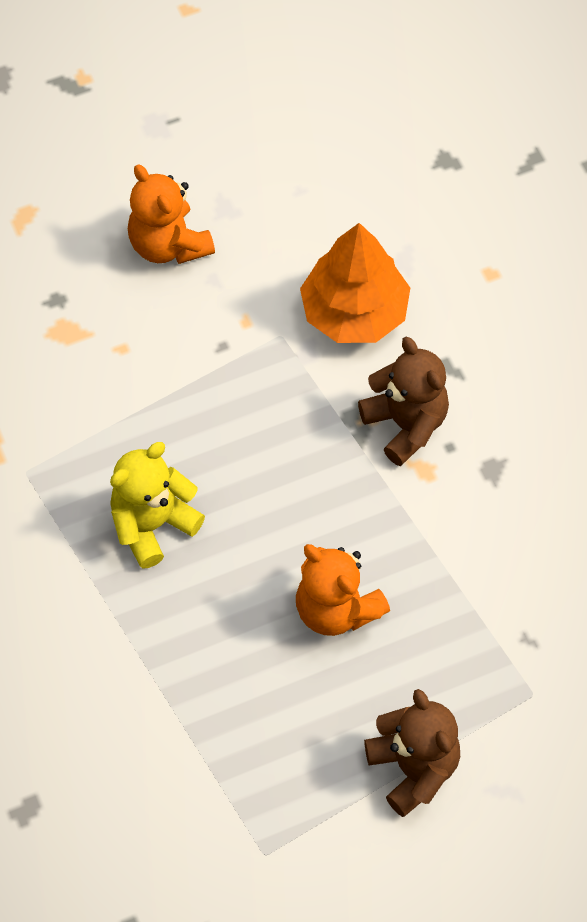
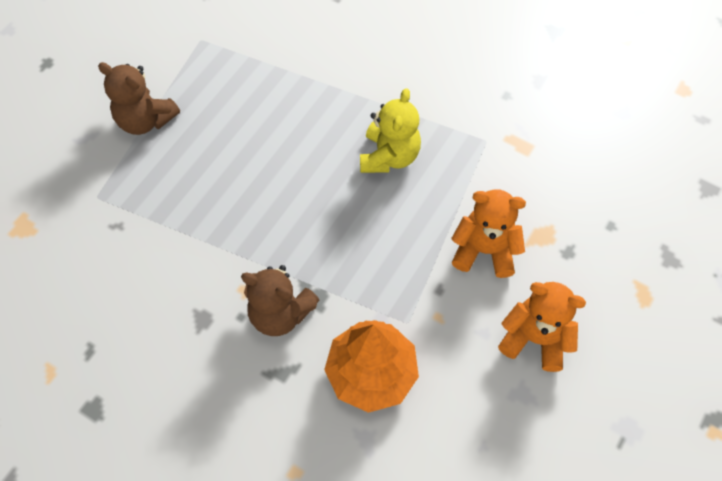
camera: 145 degrees right, 0 degrees up
orange teddy bear [296,544,390,636] -> orange teddy bear moved to [451,189,526,278]

